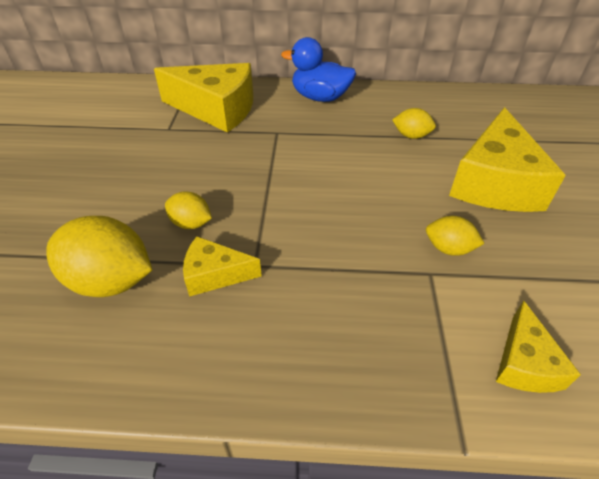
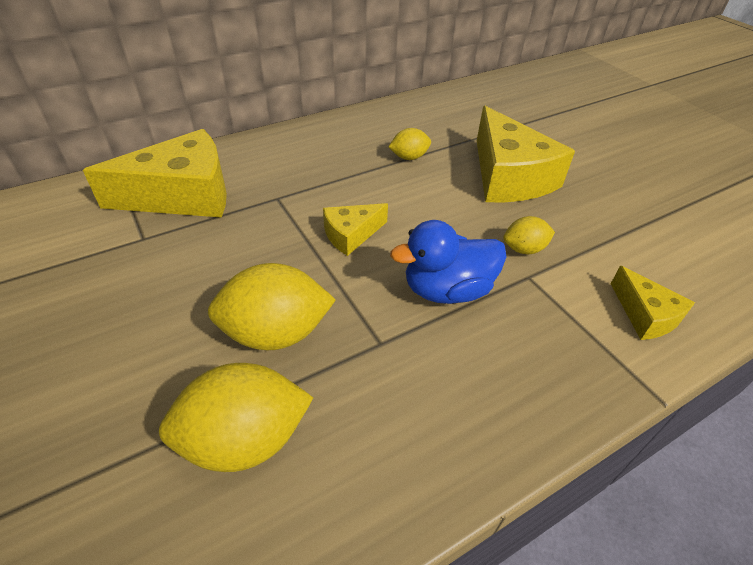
camera: 35 degrees left, 0 degrees up
yellow lemon [165,191,212,229] -> yellow lemon [208,263,336,350], size x1.85
yellow cheese [183,236,262,297] -> yellow cheese moved to [323,203,388,256]
blue duck [281,37,356,102] -> blue duck moved to [390,220,506,304]

